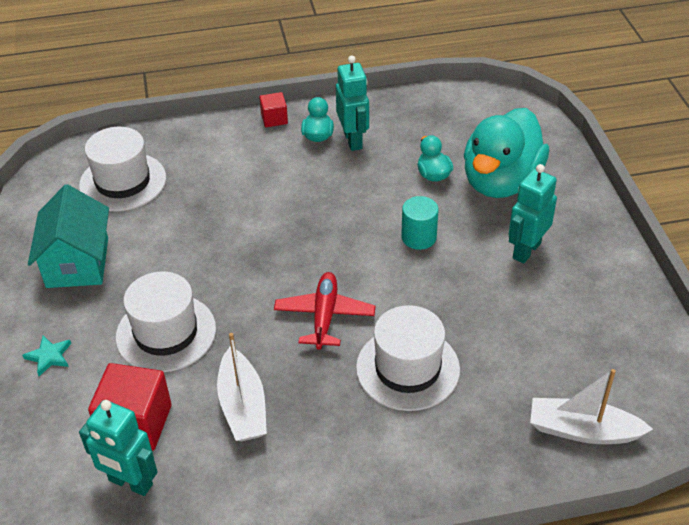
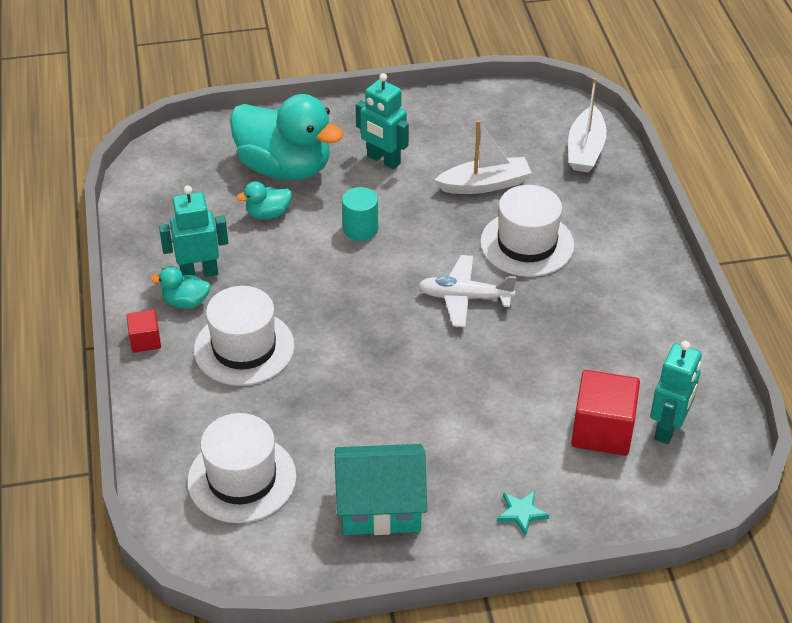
camera: 90 degrees left, 0 degrees up
white hat [116,271,216,372] -> white hat moved to [194,286,295,386]
white boat [217,333,267,441] -> white boat moved to [435,120,532,194]
red plane [274,272,375,350] -> white plane [418,255,516,327]

